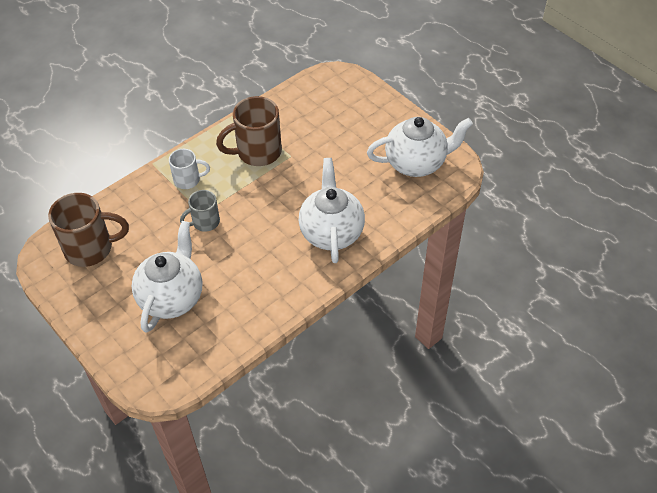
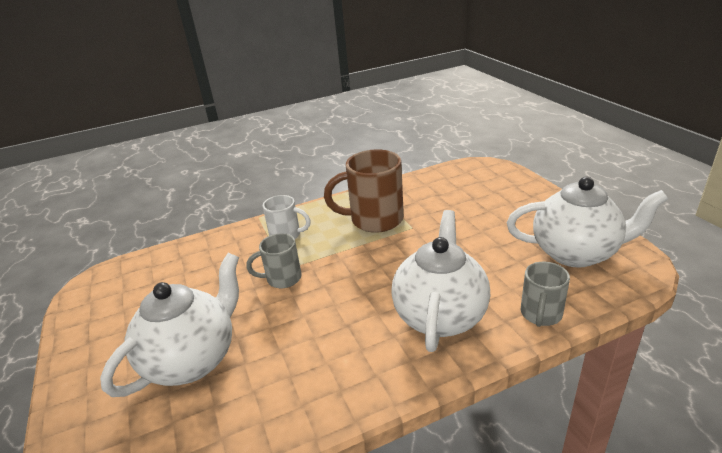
camera: 20 degrees right, 20 degrees down
brown mug [48,193,129,267] -> none
none -> grey mug [521,262,570,327]

